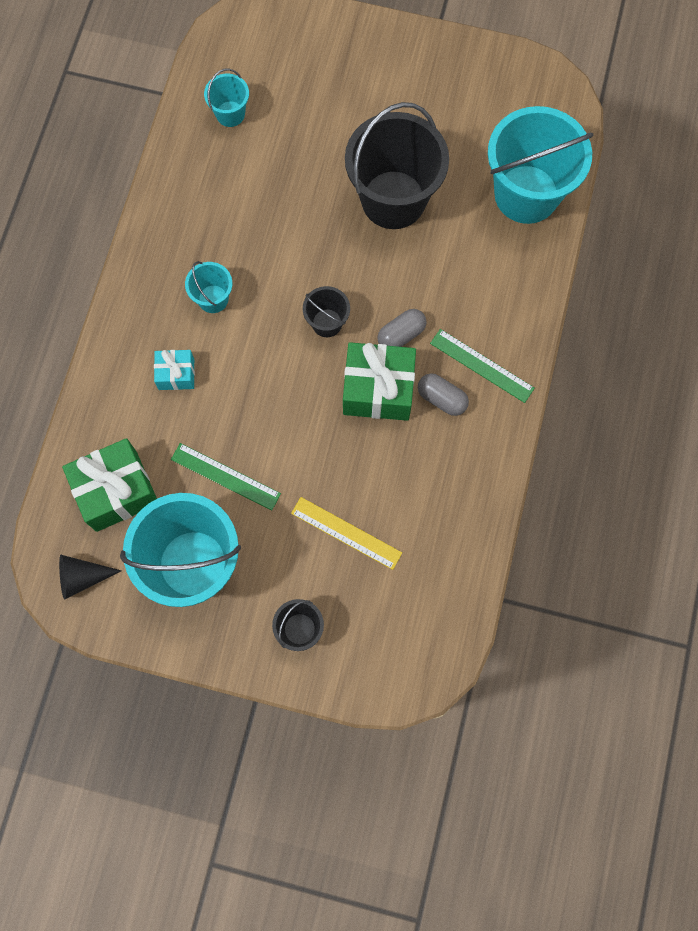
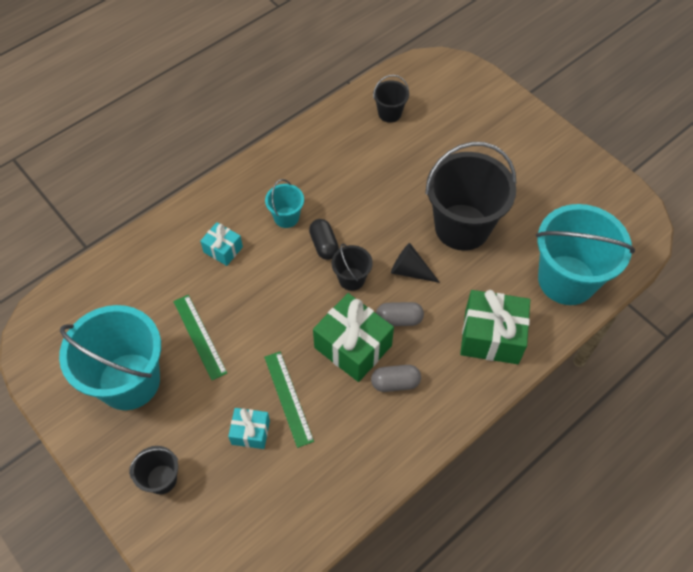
camera: 35 degrees right, 15 degrees down
black cone [59,555,122,599] -> black cone moved to [391,243,440,283]
green gift [62,438,157,532] -> green gift moved to [460,290,530,364]
turquoise bucket [204,68,249,127] -> black bucket [373,75,409,123]
yellow ruler [291,497,402,570] -> turquoise gift [228,408,270,449]
grey capsule [418,373,469,416] -> grey capsule turned 75 degrees counterclockwise [371,365,421,392]
green ruler [430,329,535,403] -> green ruler moved to [264,351,314,448]
none -> black capsule [309,219,339,260]

